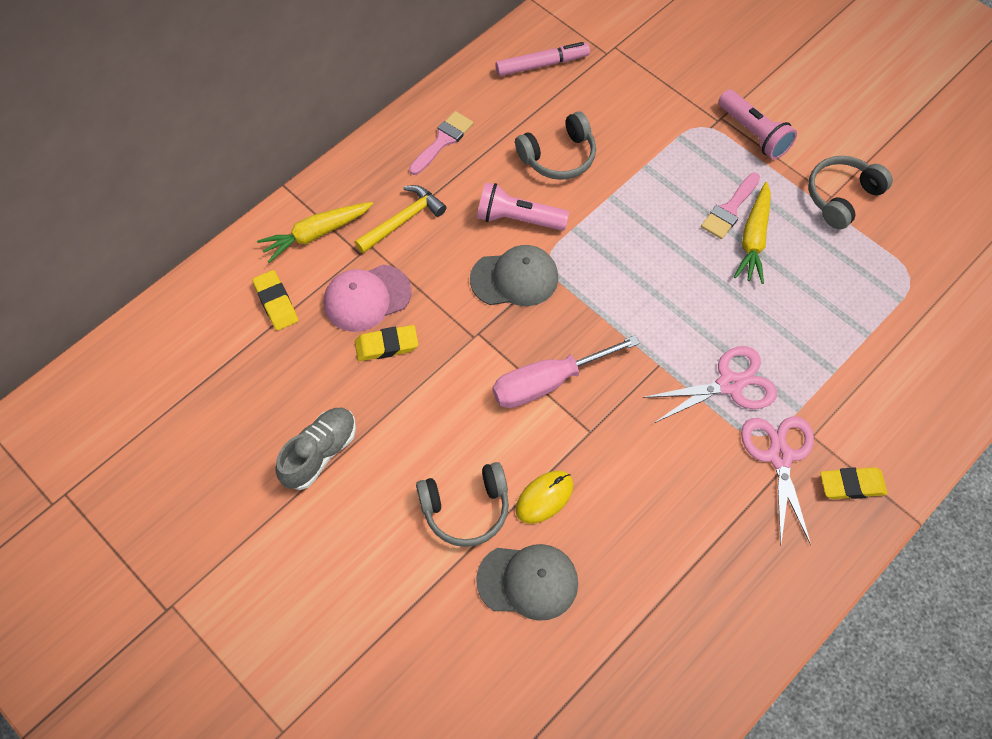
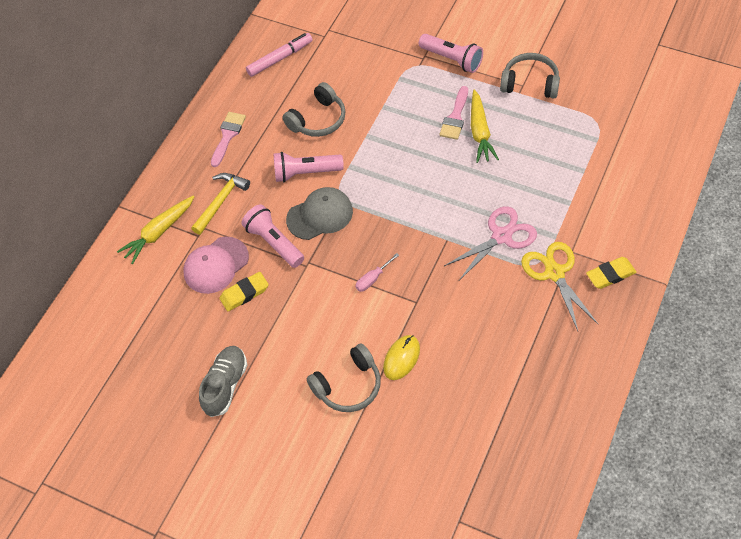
camera: 15 degrees left, 5 degrees down
yellow eraser [252,270,298,331] -> none
grey cap [476,544,578,621] -> none
pink screwdriver [493,335,640,408] -> pink screwdriver [355,253,399,292], size x0.47
pink scissors [741,417,814,545] -> yellow scissors [521,242,598,331]
grey headphones [808,156,893,230] -> grey headphones turned 75 degrees clockwise [500,53,560,98]
none -> pink flashlight [241,204,304,268]

